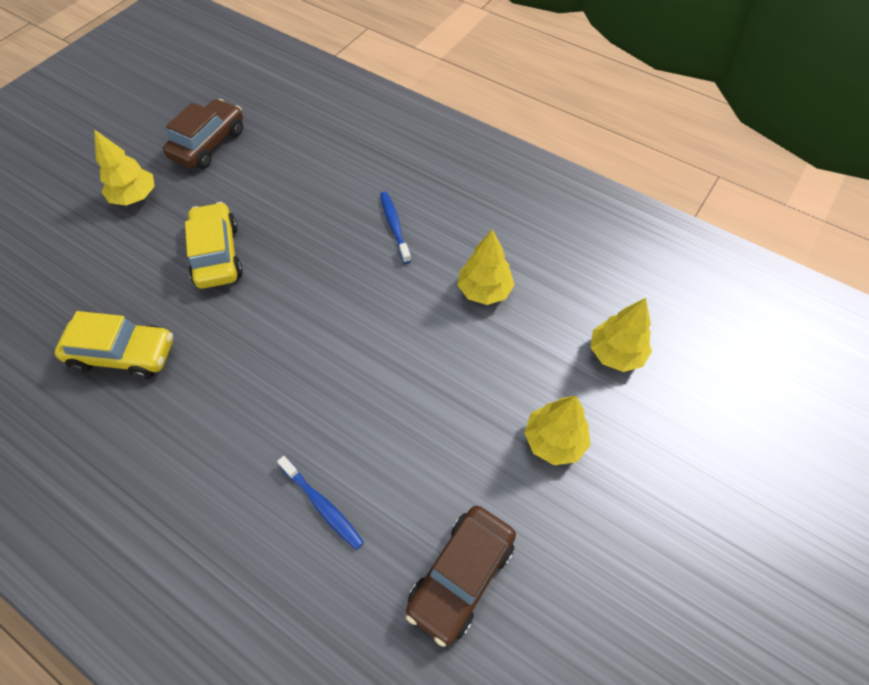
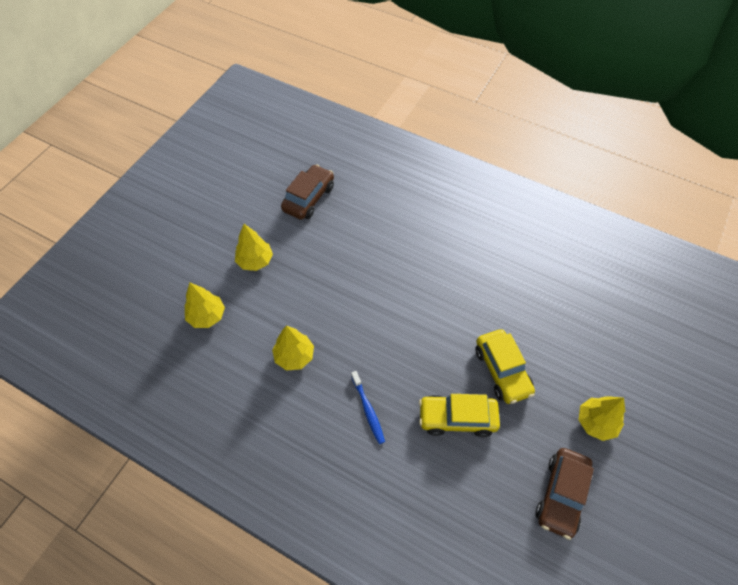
camera: 175 degrees right, 0 degrees up
yellow car [54,311,173,379] -> yellow car moved to [419,394,500,437]
blue toothbrush [277,456,364,550] -> none

